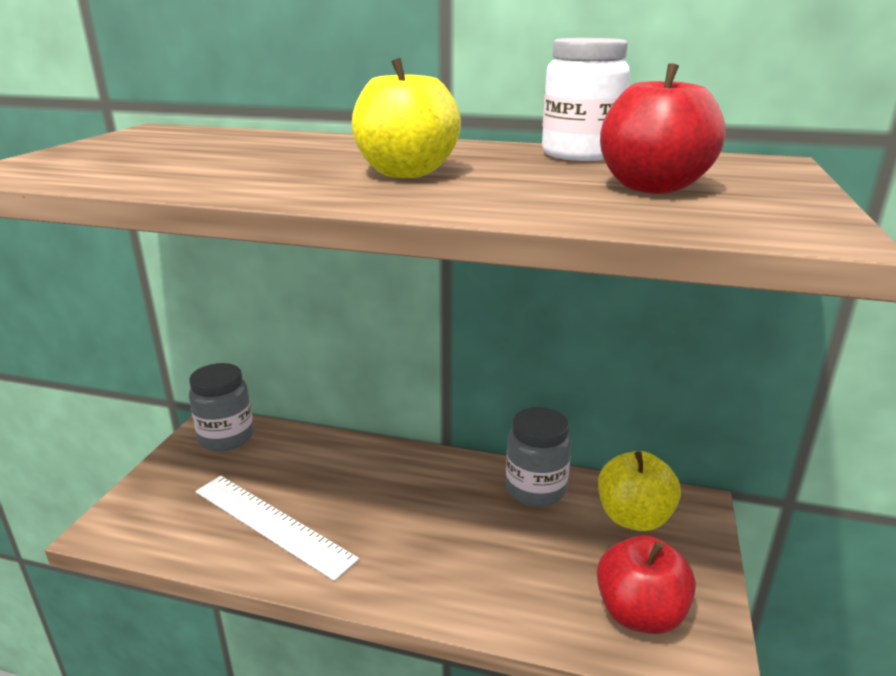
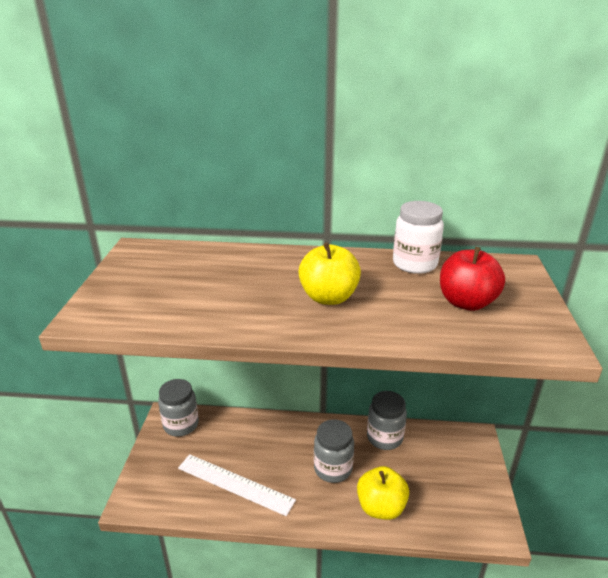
camera: 10 degrees left, 5 degrees up
red apple [597,535,696,634] -> none
yellow apple [598,451,681,531] -> yellow apple moved to [357,466,409,520]
none -> grey jar [314,419,354,483]

